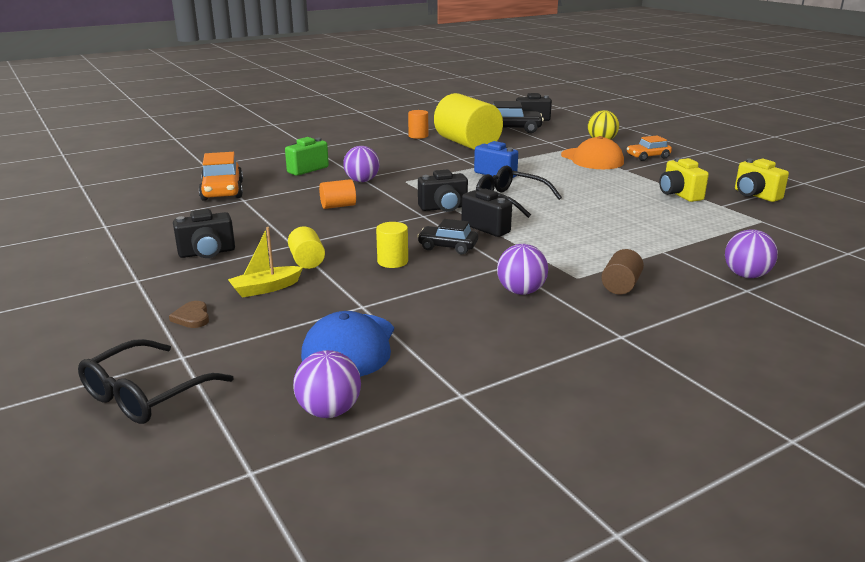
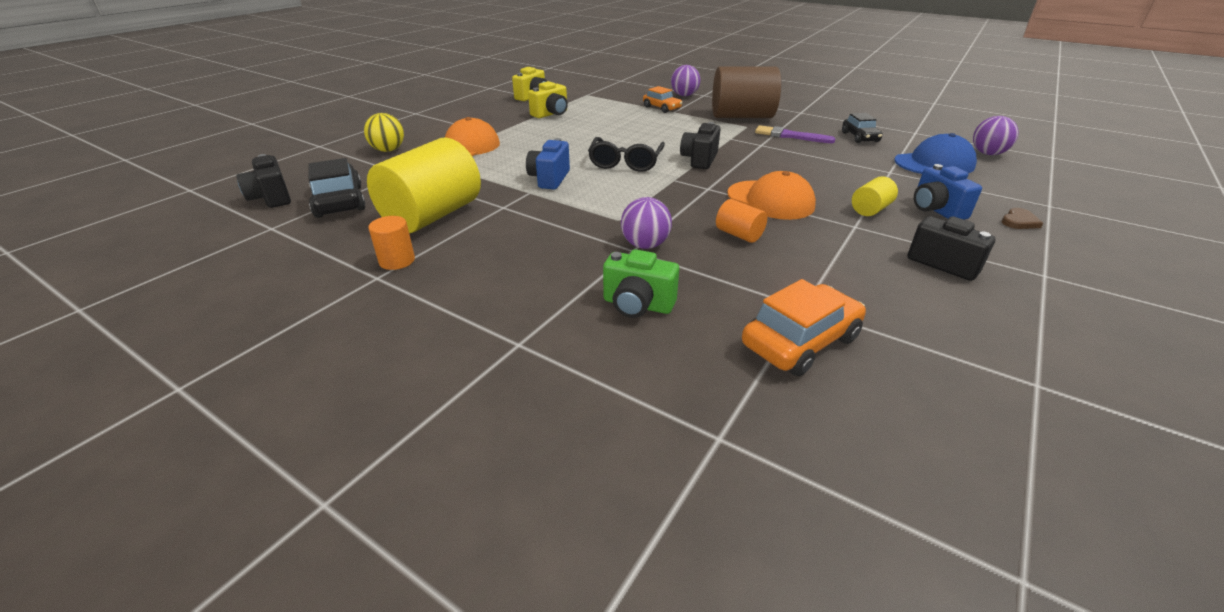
camera: 115 degrees left, 10 degrees up
black glasses [78,339,234,424] -> none
yellow boat [228,227,303,298] -> blue camera [914,164,982,220]
yellow cylinder [376,222,408,268] -> none
black car [417,219,478,254] -> black car moved to [842,113,883,143]
black camera [418,170,468,212] -> none
purple ball [497,244,548,295] -> purple brush [755,125,835,143]
brown cylinder [601,249,644,294] -> brown cylinder [712,66,781,118], size x2.23
orange car [627,135,672,161] -> orange car moved to [643,86,682,113]
none -> orange cap [727,171,816,220]

